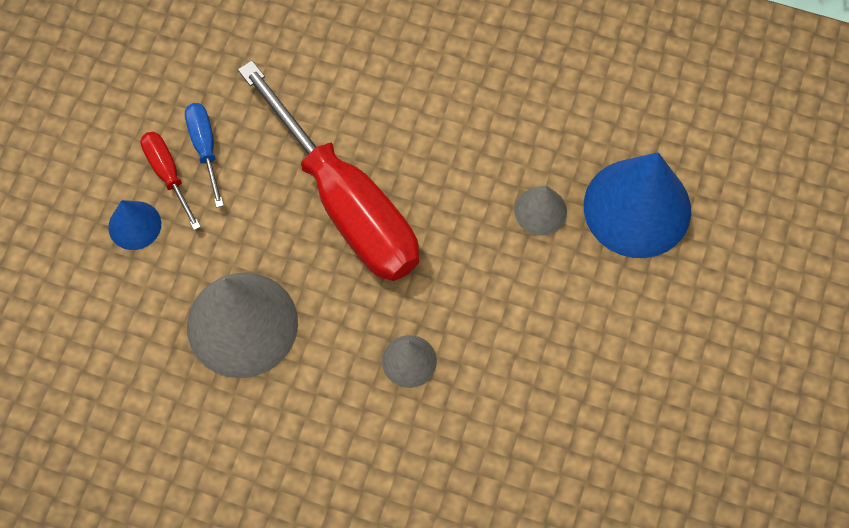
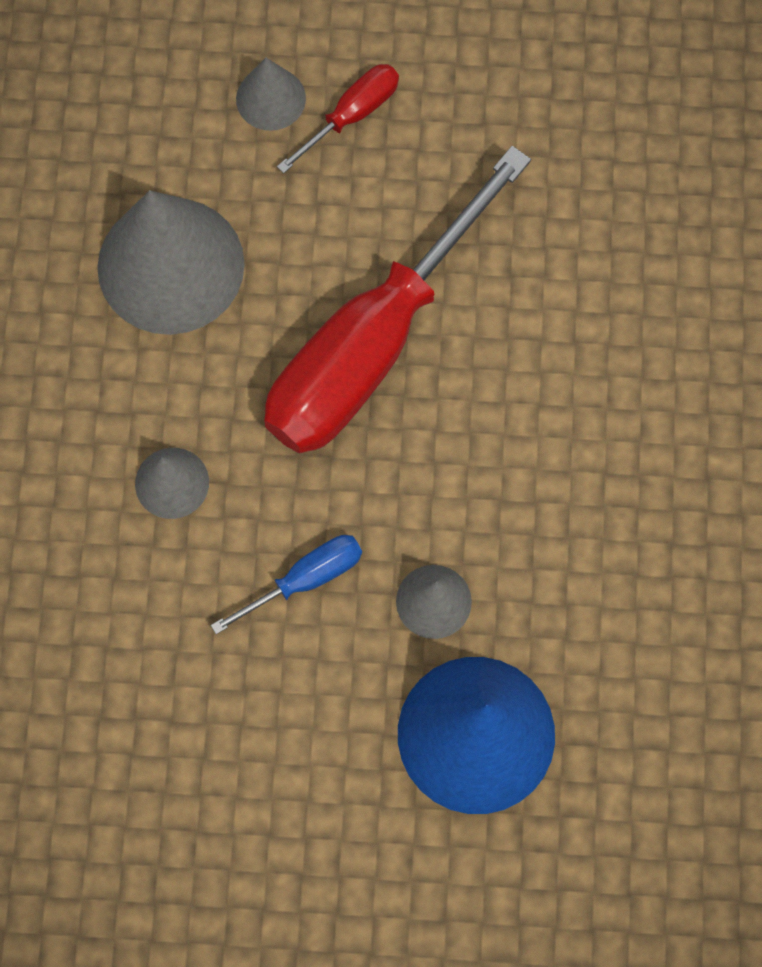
camera: 75 degrees right, 5 degrees up
blue cone [108,200,161,250] -> grey cone [236,58,306,131]
blue screwdriver [185,103,224,208] -> blue screwdriver moved to [211,535,362,634]

